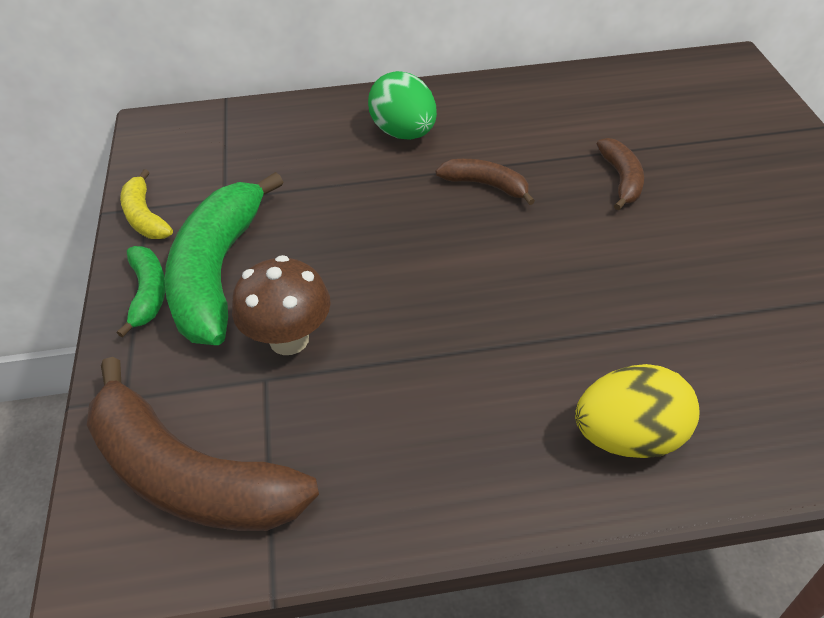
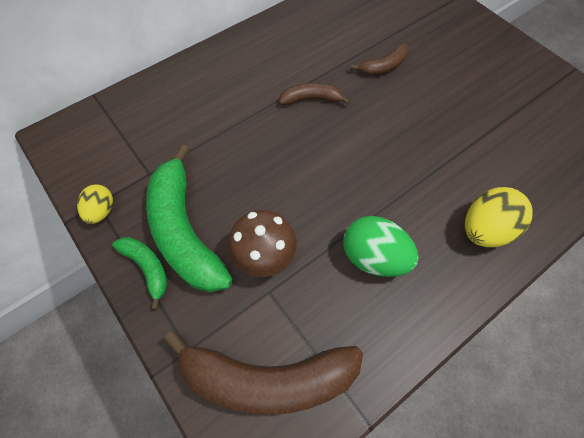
camera: 30 degrees left, 15 degrees up
yellow banana [120,169,173,239] -> yellow egg [77,184,113,224]
green egg [368,71,437,140] -> green egg moved to [343,216,419,277]
brown banana [597,138,644,211] -> brown banana turned 90 degrees clockwise [351,43,409,76]

